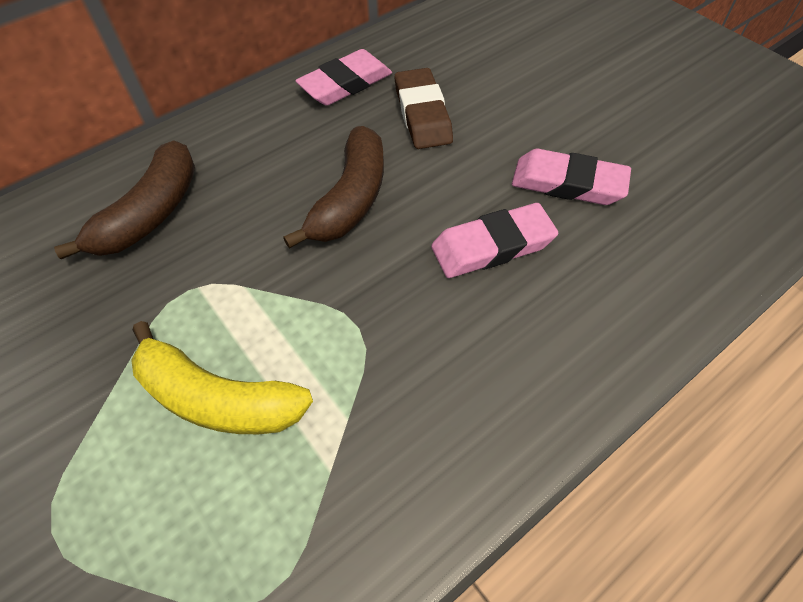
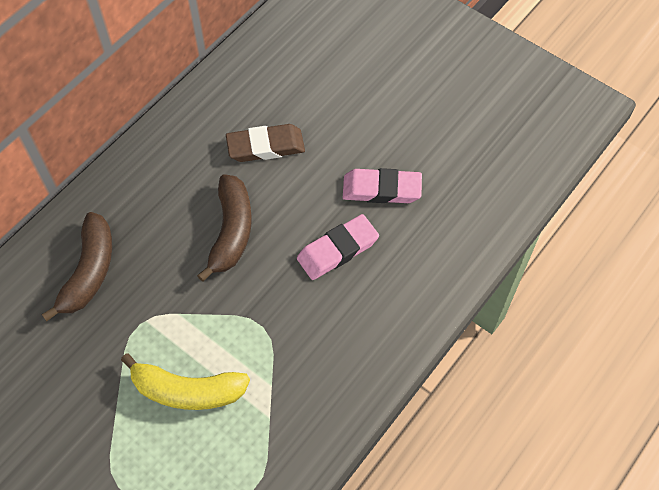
camera: 15 degrees left, 5 degrees up
pink eraser [295,49,392,106] -> none
brown eraser [394,68,453,149] -> brown eraser turned 75 degrees counterclockwise [226,124,305,162]

